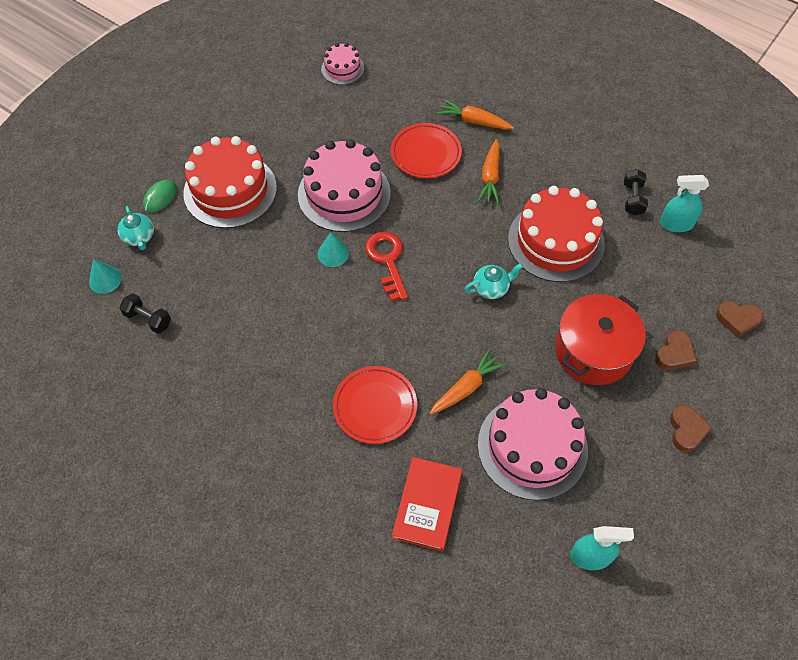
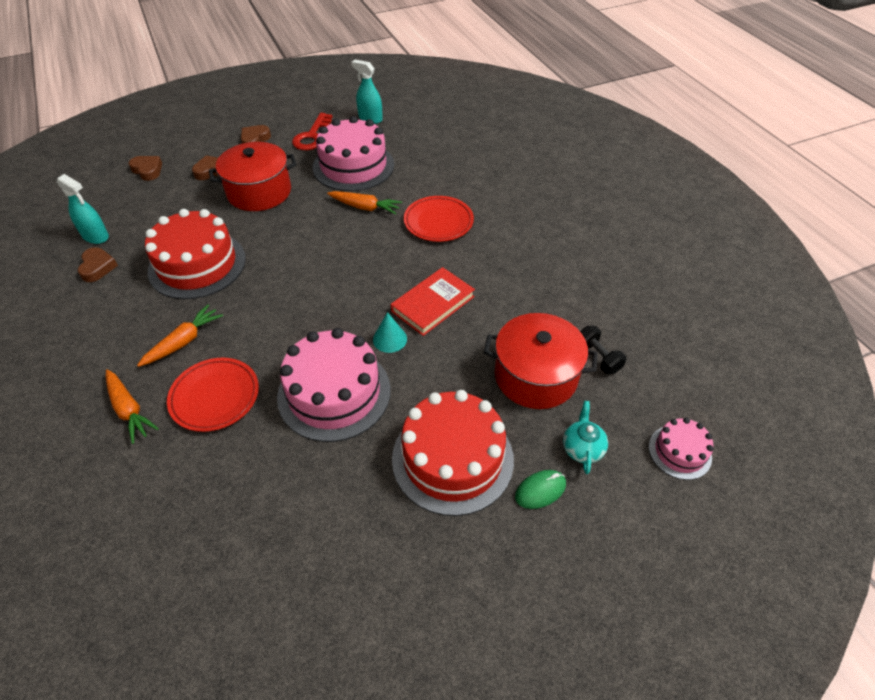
camera: 150 degrees left, 10 degrees down
turquoise cone [89,259,122,294] -> none
pink cake [321,43,364,85] -> pink cake moved to [649,418,714,480]
red key [365,231,408,301] -> red key moved to [292,113,332,150]
red book [392,457,462,552] -> red book moved to [391,267,475,336]
orange carrot [430,349,506,415] -> orange carrot turned 150 degrees counterclockwise [327,191,402,215]
turquoise teapot [464,263,523,299] -> none
black dumbbell [624,169,648,216] -> brown heart [78,247,118,282]
none -> red pot [484,313,598,409]

